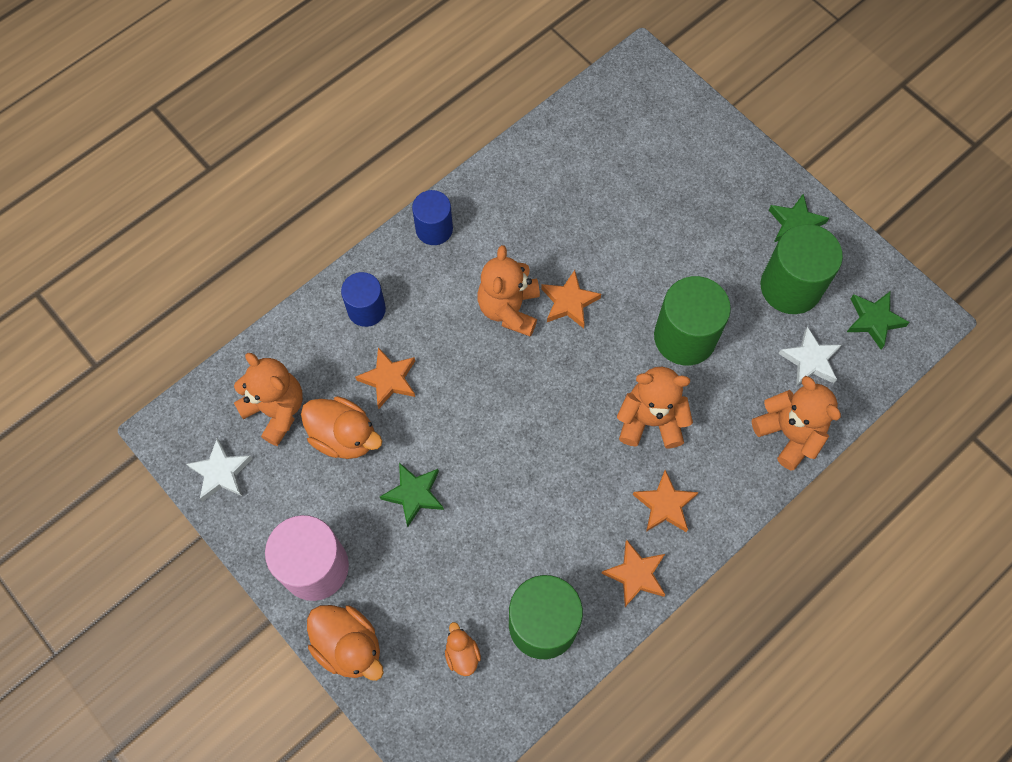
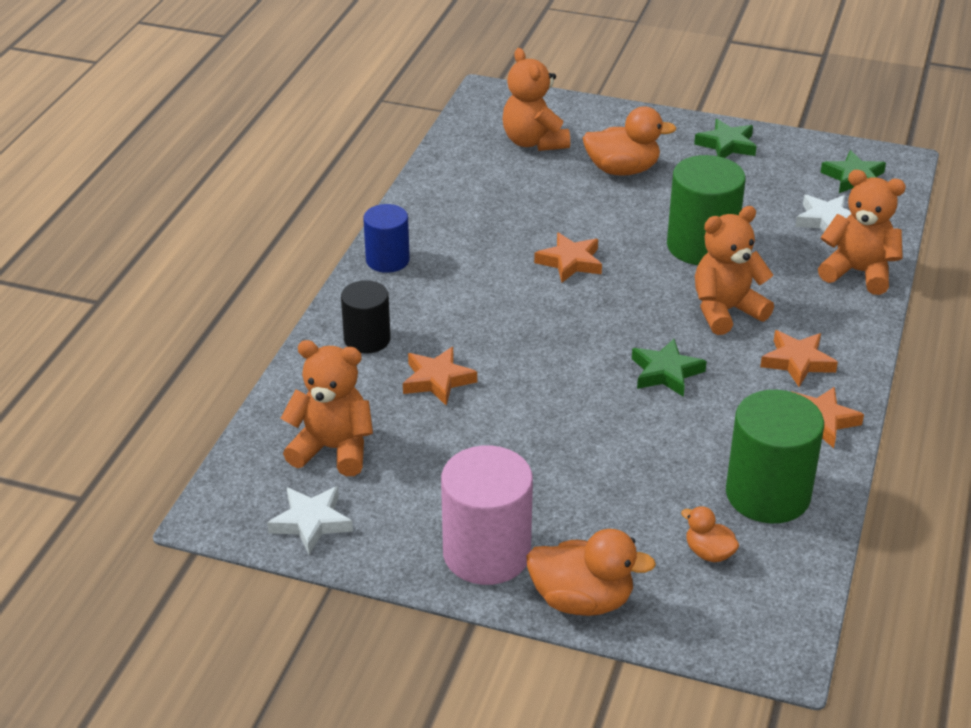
camera: 30 degrees left, 30 degrees down
orange duck [301,396,382,459] -> orange duck moved to [582,106,676,176]
blue cylinder [341,272,386,327] -> black cylinder [341,280,391,353]
green star [380,463,444,527] -> green star moved to [632,339,707,397]
orange teddy bear [477,245,540,337] -> orange teddy bear moved to [503,48,570,151]
green cylinder [761,224,843,314] -> none

